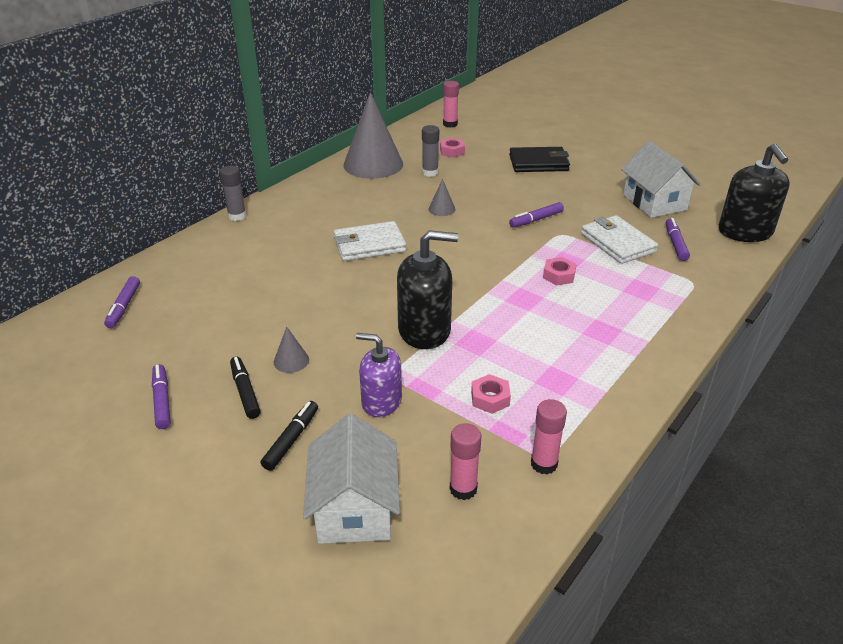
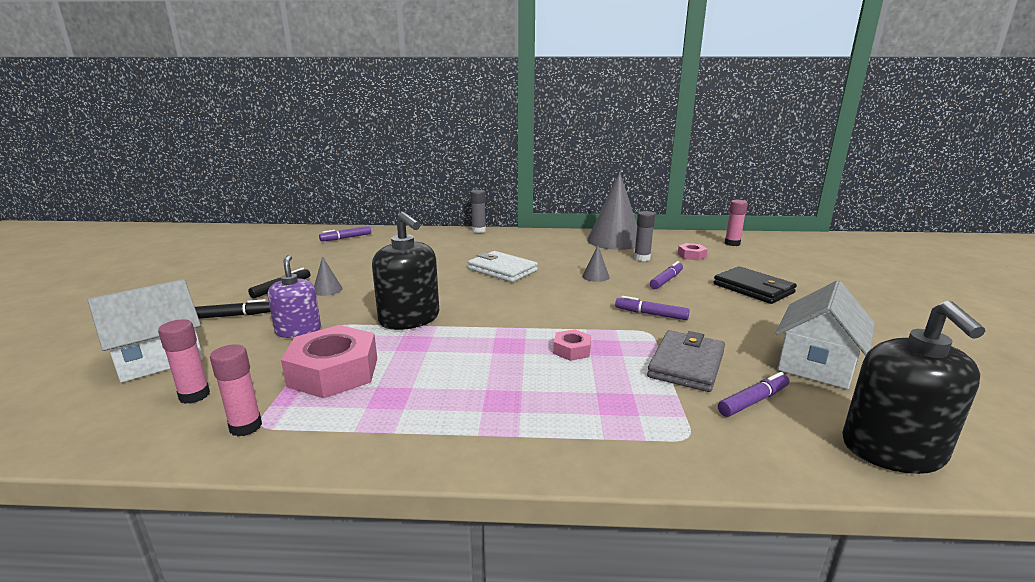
camera: 55 degrees right, 15 degrees down
purple marker [152,364,170,429] -> purple marker moved to [650,261,683,289]
pink nut [471,374,511,414] -> pink nut [281,325,377,399], size x2.08
white wallet [581,215,658,264] -> grey wallet [647,330,725,392]
black soap dispenser [719,143,790,242] -> black soap dispenser turned 45 degrees counterclockwise [842,301,985,474]

